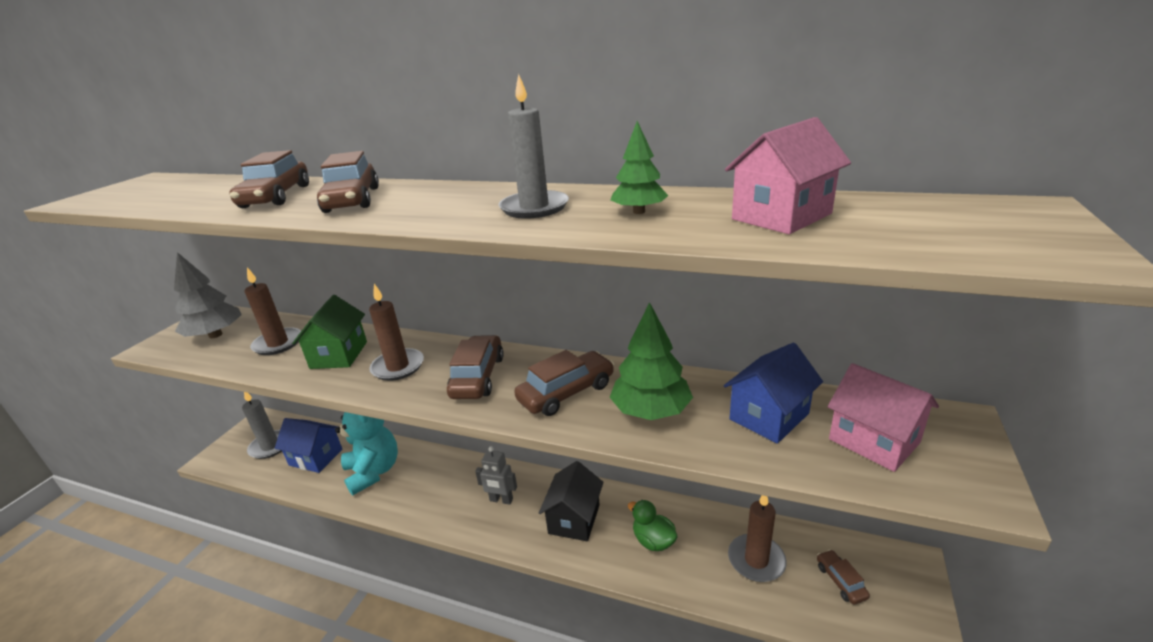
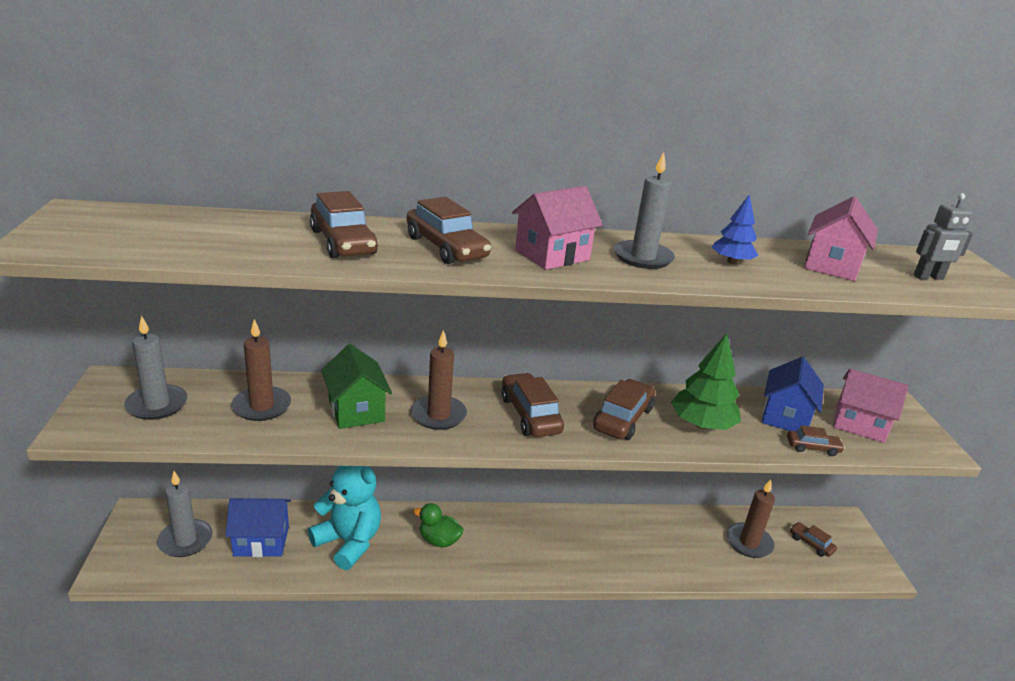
camera: 30 degrees left, 0 degrees up
grey tree [174,252,242,338] -> grey candle [124,316,187,420]
grey robot [475,446,517,505] -> grey robot moved to [914,193,973,280]
black house [539,461,604,541] -> none
green tree [611,121,668,214] -> blue tree [712,194,759,264]
green duck [628,500,678,551] -> green duck moved to [413,503,464,547]
none -> pink house [512,186,603,270]
none -> brown car [787,425,845,456]

